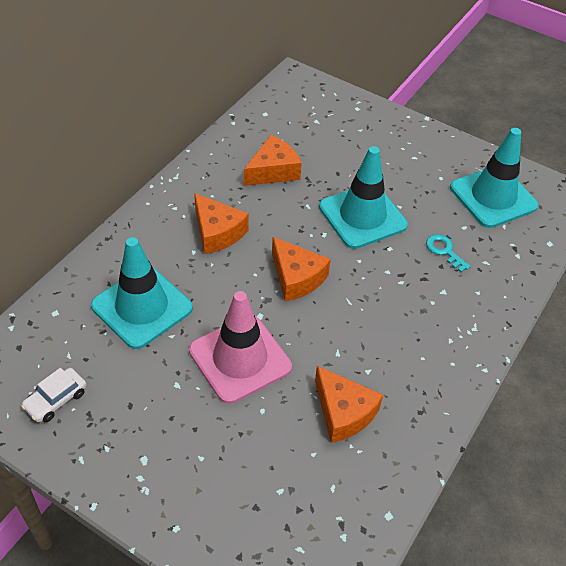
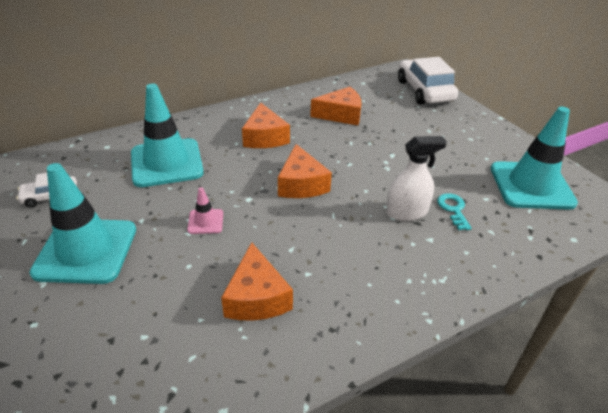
camera: 30 degrees right, 10 degrees down
pink traffic cone [189,291,292,404] -> pink traffic cone [187,187,223,234], size x0.44
turquoise traffic cone [319,146,408,249] -> turquoise traffic cone moved to [30,163,136,284]
none -> white spray bottle [386,136,447,221]
none -> white car [398,57,458,105]

